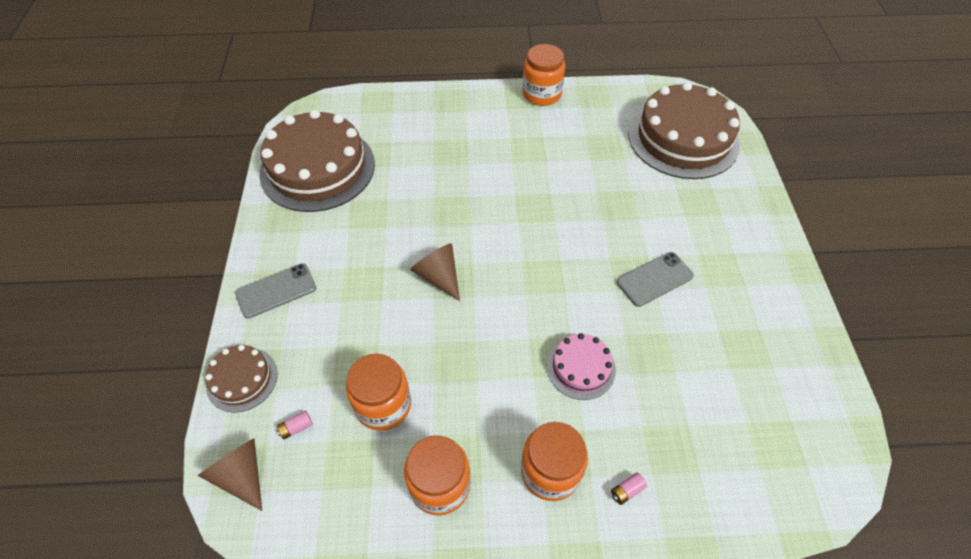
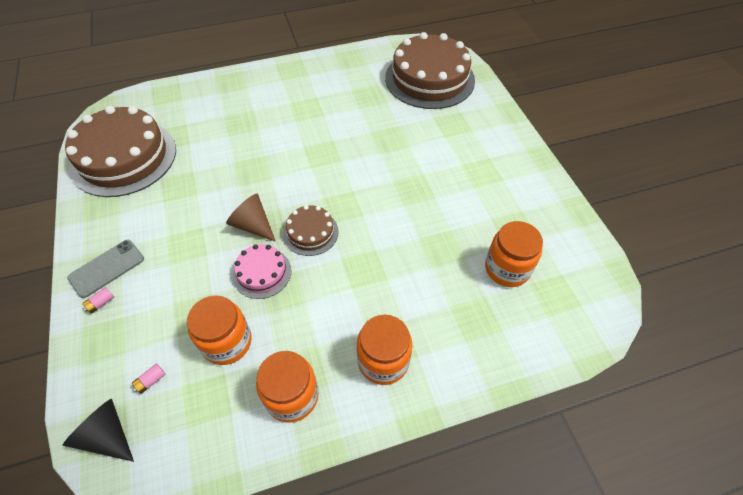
camera: 15 degrees left, 0 degrees up
brown cone [198,438,262,511] -> black cone [63,399,134,462]
brown cake [205,345,277,413] -> brown cake moved to [283,205,339,256]
orange jar [522,44,565,106] -> orange jar moved to [485,221,543,287]
pink cake [547,333,616,400] -> pink cake moved to [233,244,291,299]
pink battery [611,472,647,505] -> pink battery moved to [82,287,114,314]
grey phone [617,252,694,307] -> none

